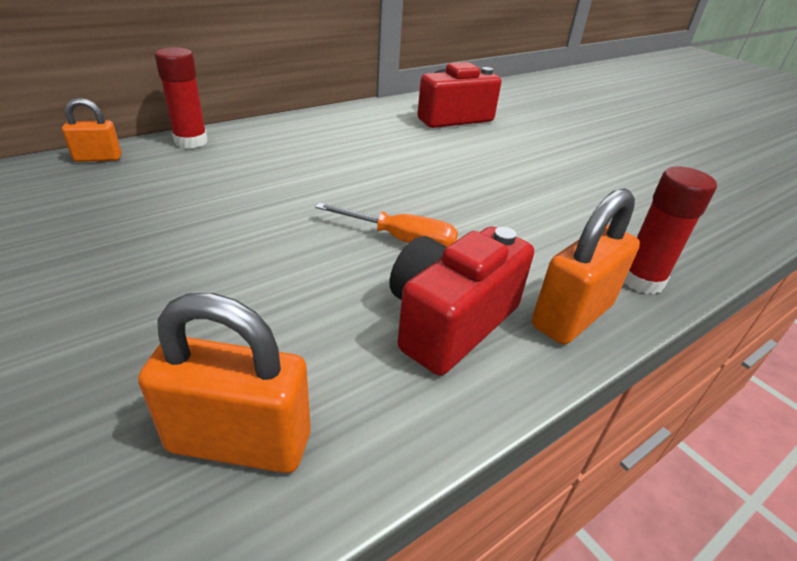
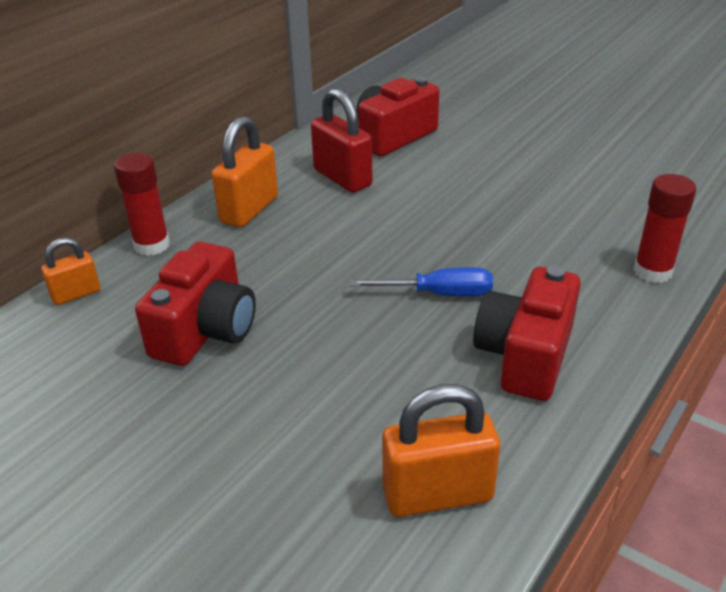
camera: 15 degrees left, 0 degrees up
orange screwdriver [315,203,458,247] -> blue screwdriver [349,267,493,296]
orange padlock [532,188,640,345] -> orange padlock moved to [212,116,278,228]
none -> red camera [135,241,256,366]
none -> red padlock [311,88,373,193]

